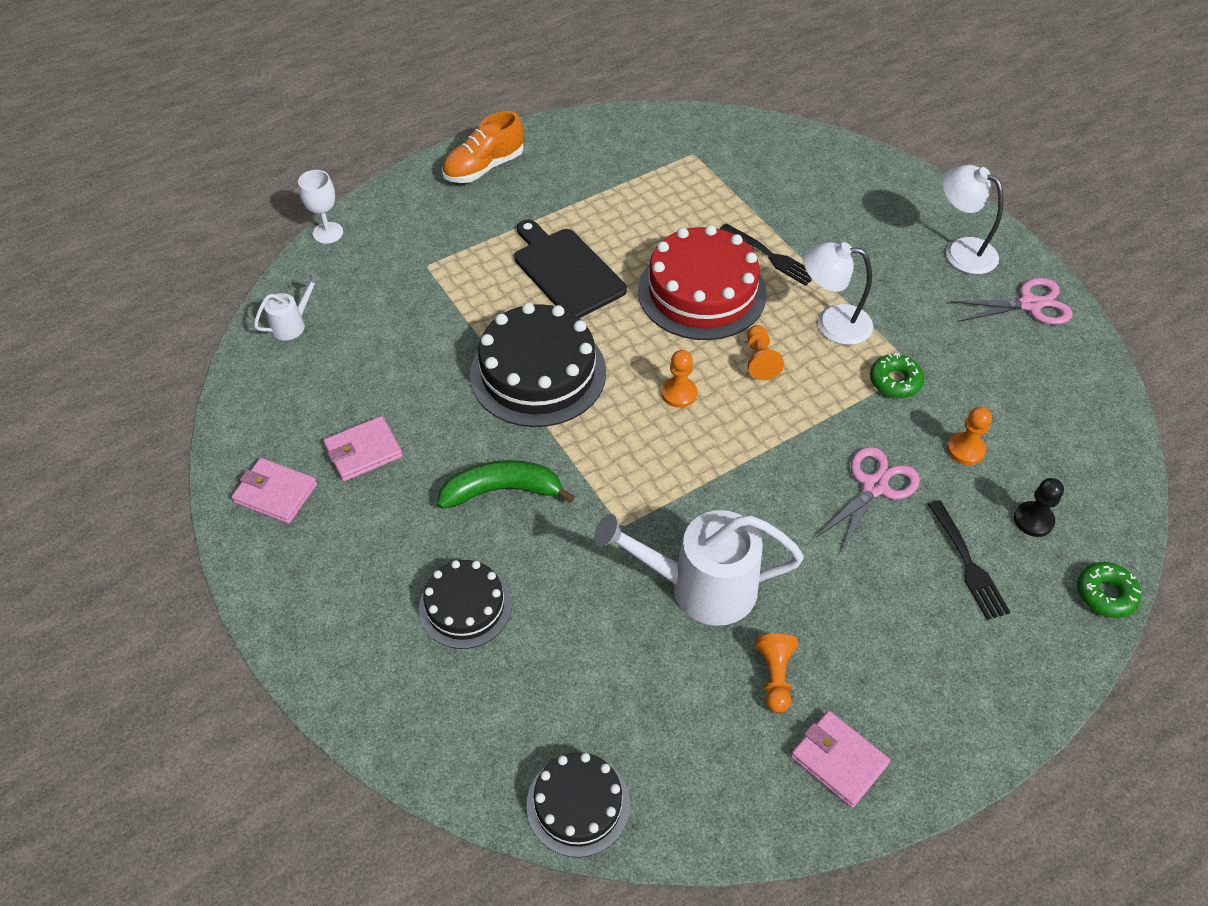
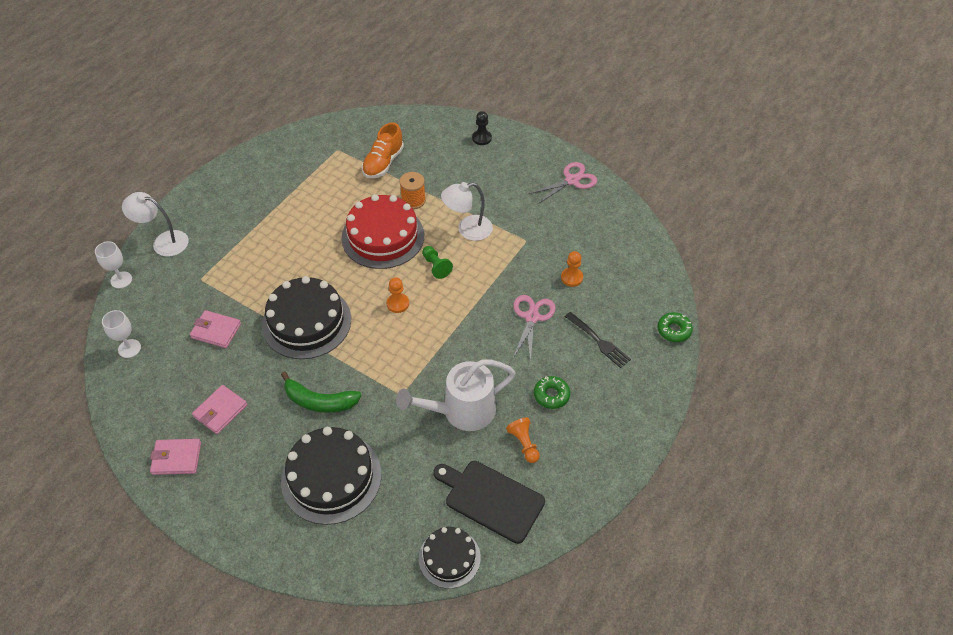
camera: 25 degrees left, 0 degrees up
white watering can [254,273,322,340] -> white goblet [102,310,141,358]
black cake [419,560,512,649] -> black cake [281,427,381,525], size x1.70
green banana [437,460,575,509] -> green banana turned 135 degrees counterclockwise [281,371,362,413]
orange shoe [442,111,524,183] -> orange shoe moved to [362,122,404,179]
black cutting board [514,220,627,318] -> black cutting board moved to [433,461,545,544]
black fork [720,224,813,286] -> orange spool [399,172,426,209]
orange pawn [747,325,784,380] -> green pawn [422,246,453,279]
pink wallet [791,711,890,808] -> pink wallet moved to [190,310,241,348]
green donut [870,353,924,398] -> green donut moved to [534,376,570,409]
white lamp [942,165,1004,274] -> white lamp moved to [122,192,189,257]
black pawn [1014,478,1064,537] -> black pawn moved to [472,111,492,145]

